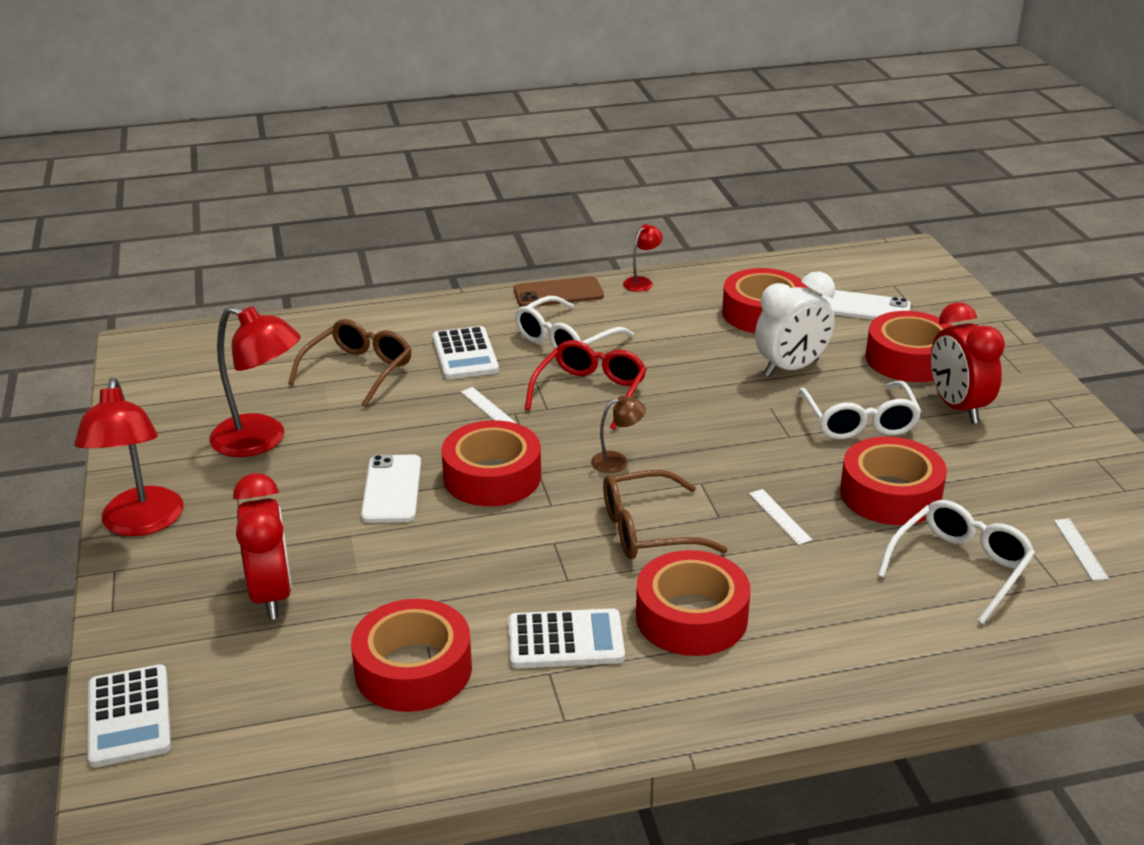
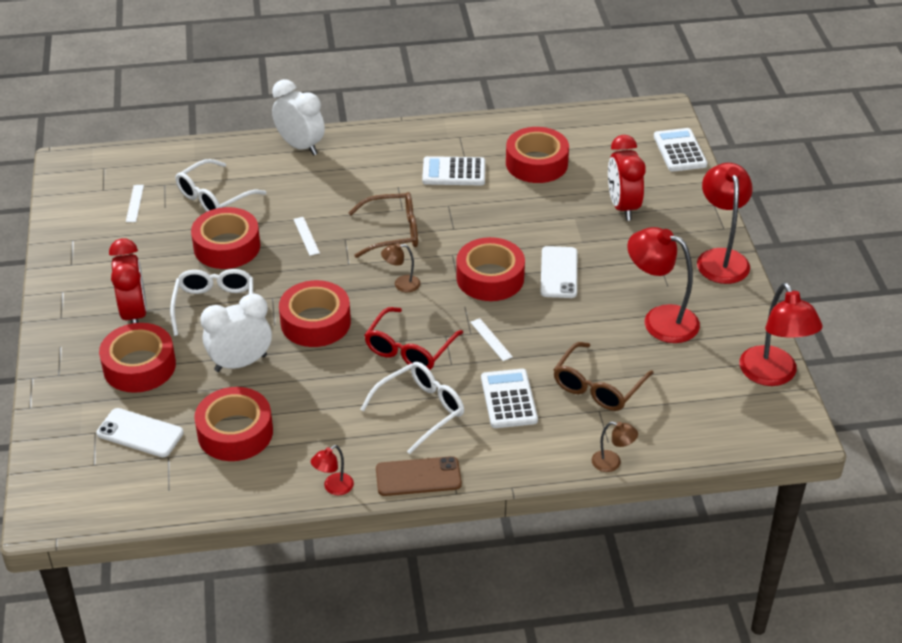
camera: 175 degrees left, 10 degrees up
red tape [636,550,750,656] -> red tape moved to [279,280,351,347]
none -> white clock [272,79,325,156]
none -> brown lamp [592,422,638,472]
none -> red lamp [739,283,823,386]

